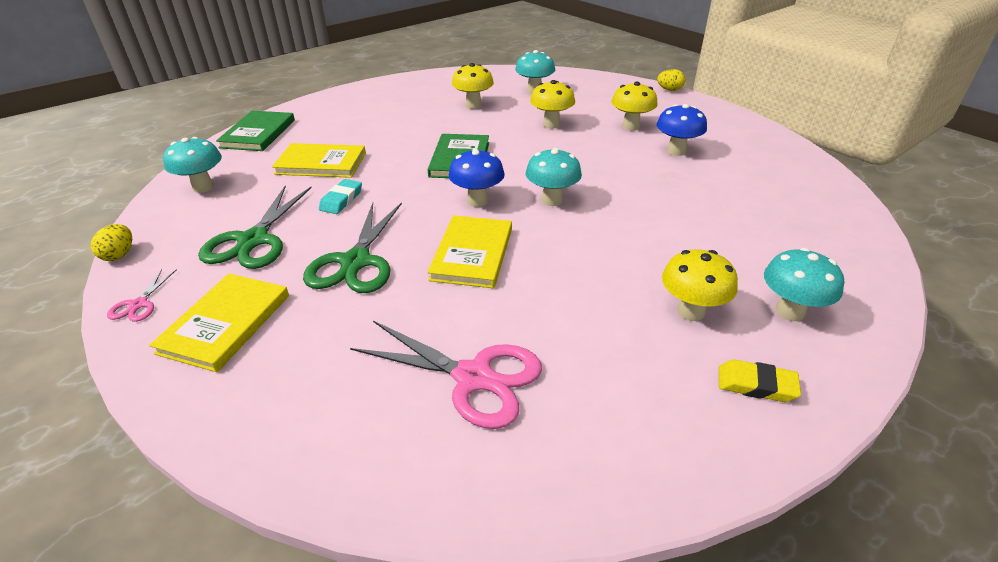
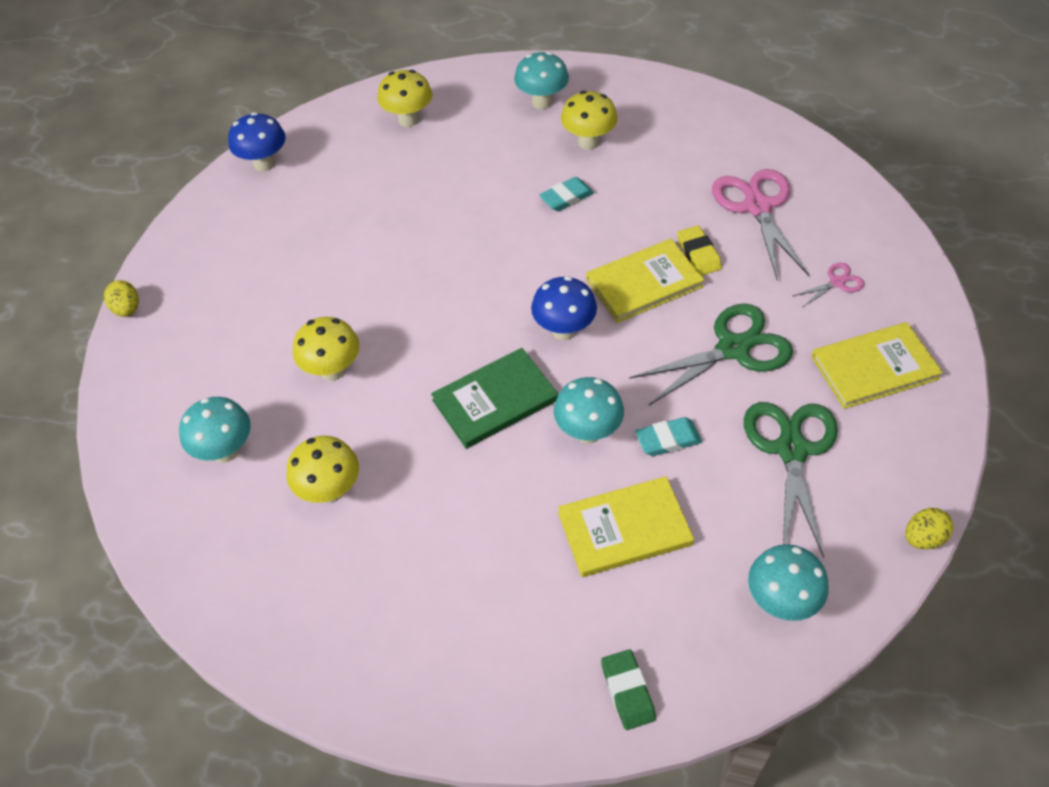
camera: 125 degrees left, 15 degrees up
pink scissors [107,269,177,322] -> pink scissors moved to [793,263,865,308]
green scissors [198,186,312,269] -> green scissors turned 60 degrees counterclockwise [744,402,838,558]
green book [216,111,295,151] -> green eraser [601,649,656,730]
yellow book [272,143,366,178] -> yellow book turned 75 degrees counterclockwise [558,476,694,577]
turquoise mushroom [526,148,582,206] -> turquoise mushroom moved to [554,377,624,444]
yellow mushroom [611,82,658,130] -> yellow mushroom moved to [377,70,432,127]
blue mushroom [656,104,707,156] -> blue mushroom moved to [228,112,286,172]
yellow eraser [719,360,801,402] -> yellow eraser moved to [677,225,722,276]
none -> turquoise eraser [539,177,594,211]

